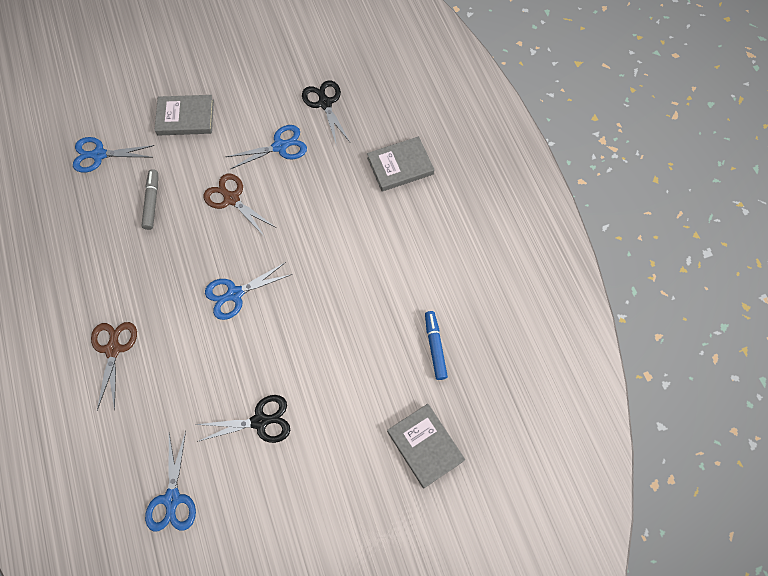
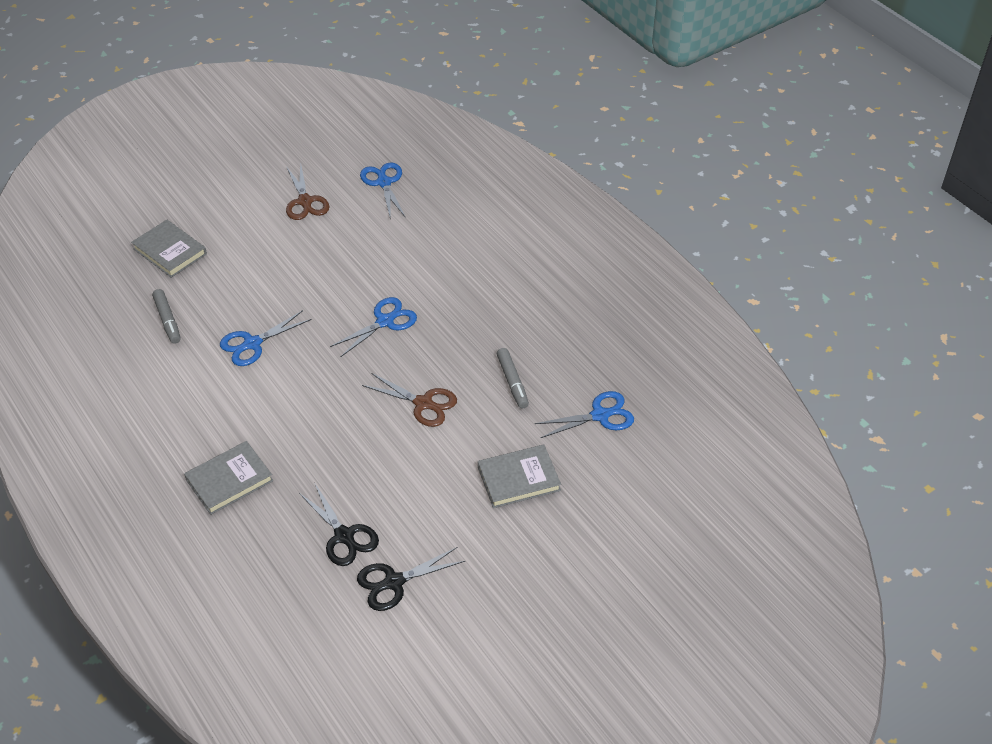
camera: 165 degrees right, 20 degrees down
brown scissors [91,322,137,410] -> brown scissors moved to [286,165,330,220]
black scissors [195,395,290,443] -> black scissors moved to [357,547,465,611]
blue scissors [226,125,307,169] -> blue scissors moved to [220,310,311,366]
blue marker [425,311,448,380] -> grey marker [152,289,181,344]

